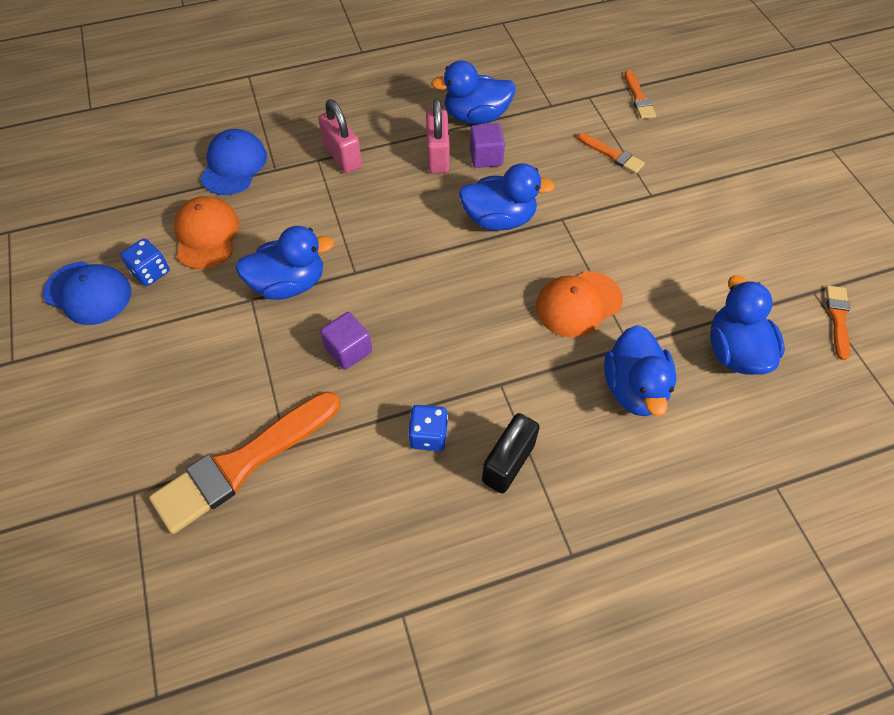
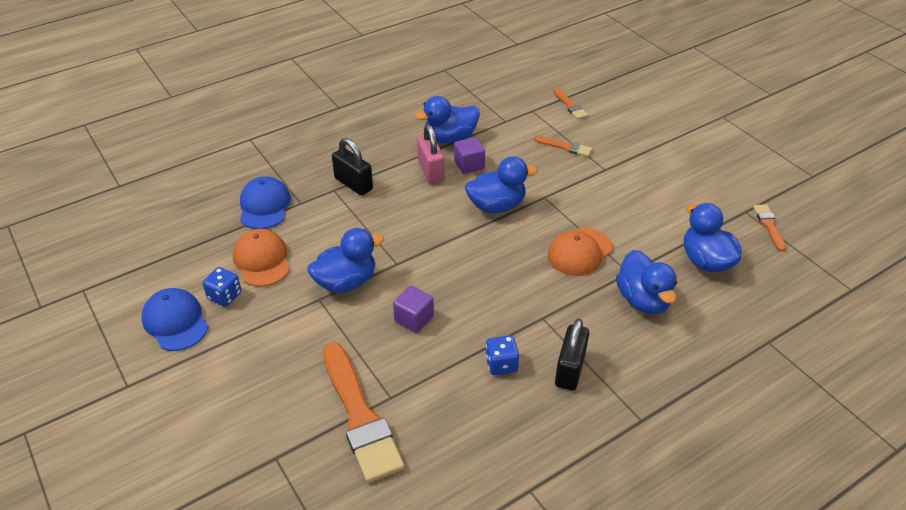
camera: 15 degrees left, 15 degrees down
blue cap [43,261,131,325] -> blue cap turned 135 degrees counterclockwise [141,288,209,351]
orange brush [149,391,340,534] -> orange brush turned 60 degrees counterclockwise [323,342,405,483]
pink padlock [318,99,362,173] -> black padlock [332,138,373,195]

